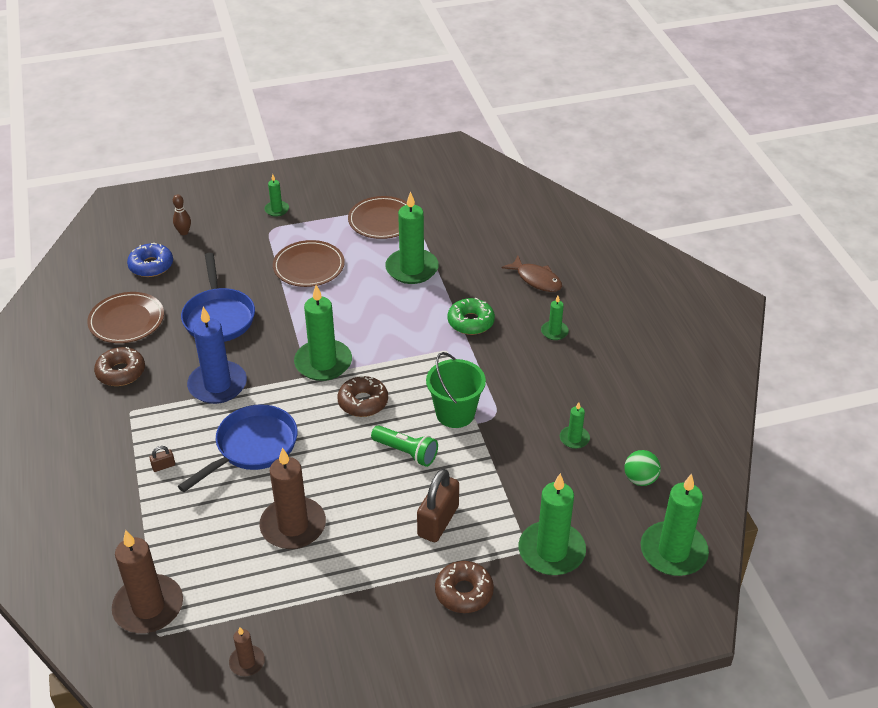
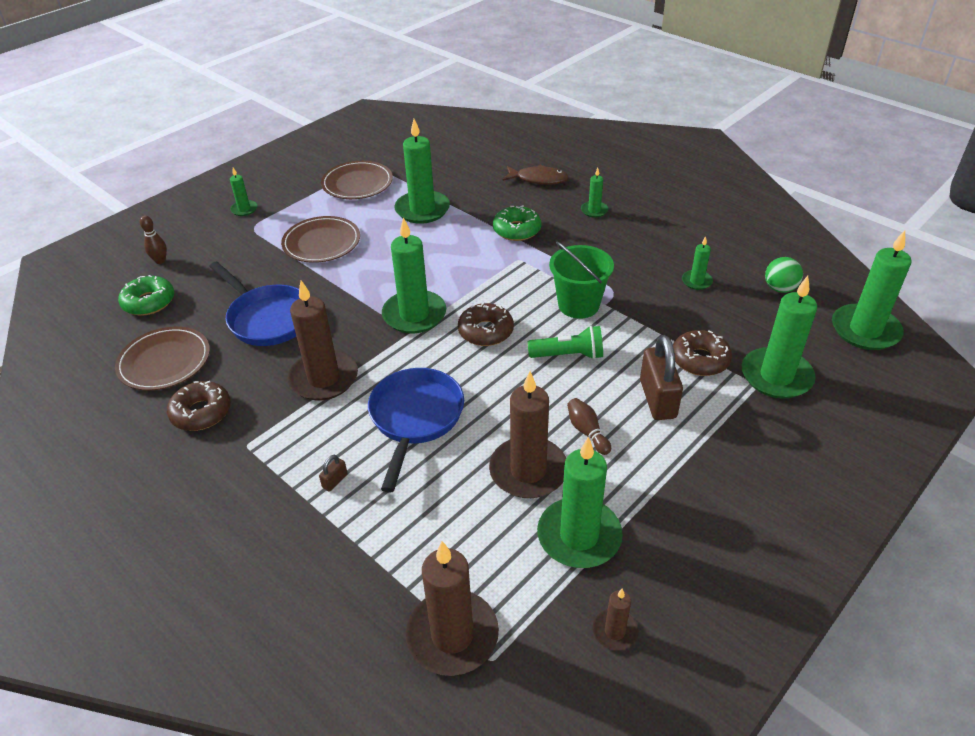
camera: 30 degrees left, 0 degrees up
blue donut [127,243,173,277] -> green donut [118,275,174,315]
blue candle [187,307,247,404] -> brown candle [287,280,358,400]
brown donut [435,561,494,613] -> brown donut moved to [673,330,732,376]
none -> green candle [537,437,623,568]
none -> brown bowling pin [567,398,611,455]

